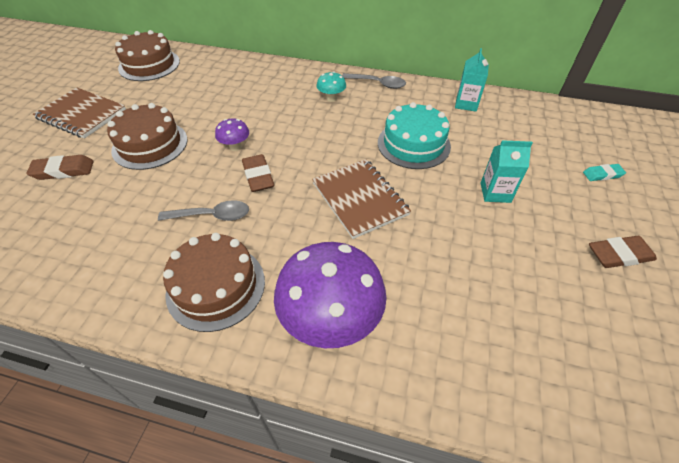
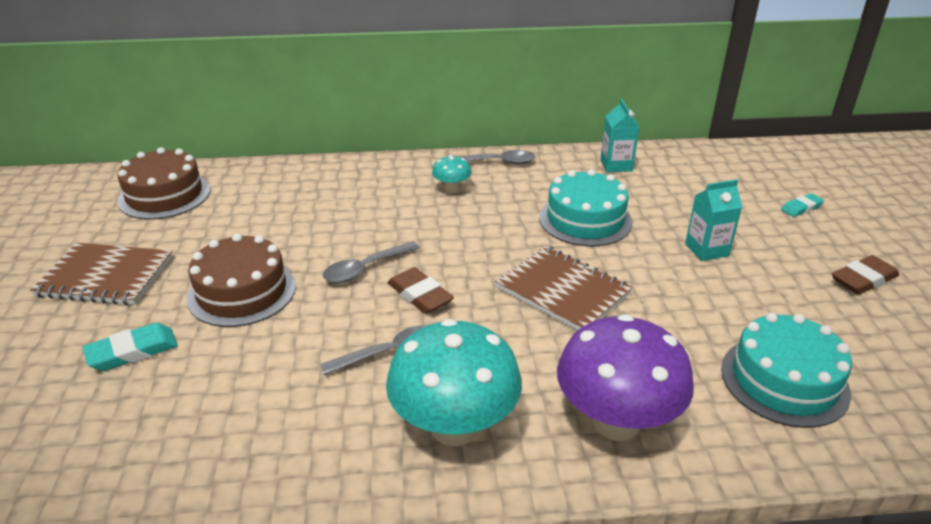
camera: 20 degrees left, 15 degrees down
brown eraser [27,155,94,180] -> turquoise eraser [83,323,178,371]
brown cake [163,233,265,332] -> turquoise mushroom [386,319,522,447]
purple mushroom [215,118,249,151] -> grey spoon [323,242,420,283]
none -> turquoise cake [721,313,852,428]

